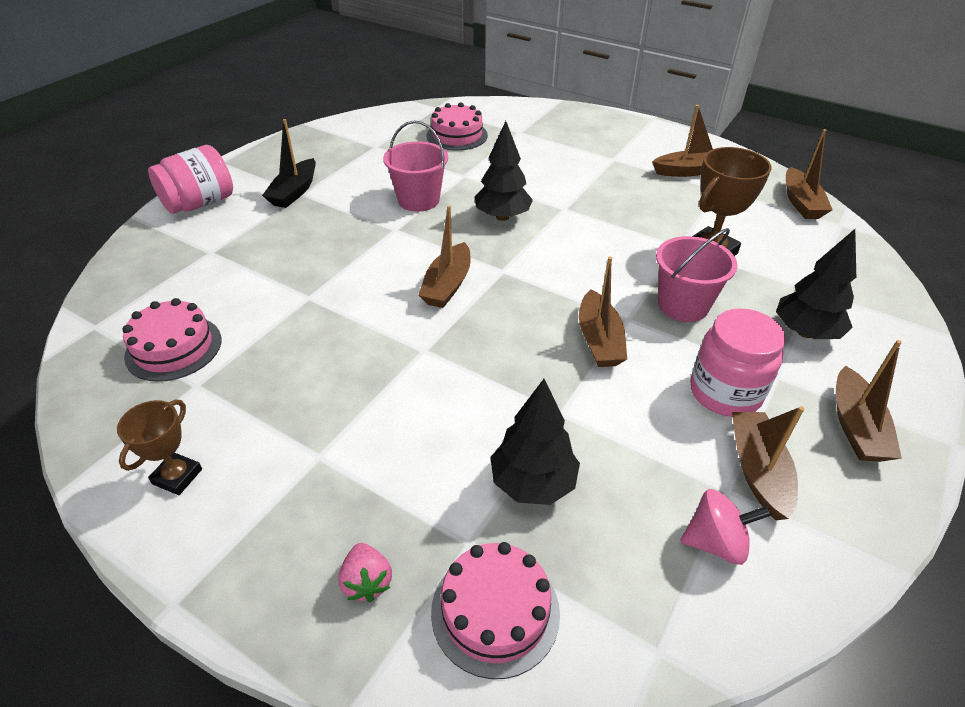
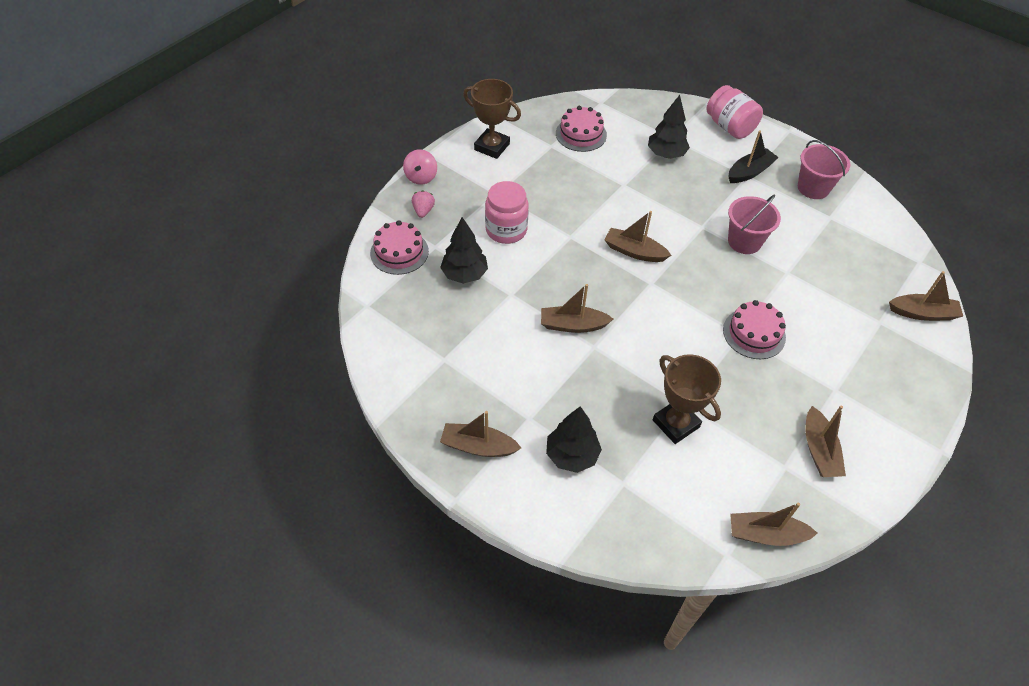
camera: 95 degrees right, 10 degrees up
brown trophy [117,399,202,495] -> brown trophy [463,79,521,159], size x1.62
black boat [262,119,316,208] -> black boat turned 120 degrees clockwise [729,131,779,183]
pink strawberry [338,543,392,602] -> pink strawberry turned 105 degrees clockwise [412,191,435,218]
pink cake [427,102,488,151] -> pink cake moved to [723,300,786,359]
black tree [475,121,533,221] -> black tree moved to [648,95,690,159]
pink bucket [656,228,738,322] -> pink bucket moved to [798,140,850,199]
pink spinning top [680,489,771,565] -> pink spinning top moved to [403,149,437,185]
pink jar [690,308,786,417] -> pink jar moved to [485,181,529,244]
brown boat [732,406,804,520] -> brown boat moved to [889,271,963,321]

